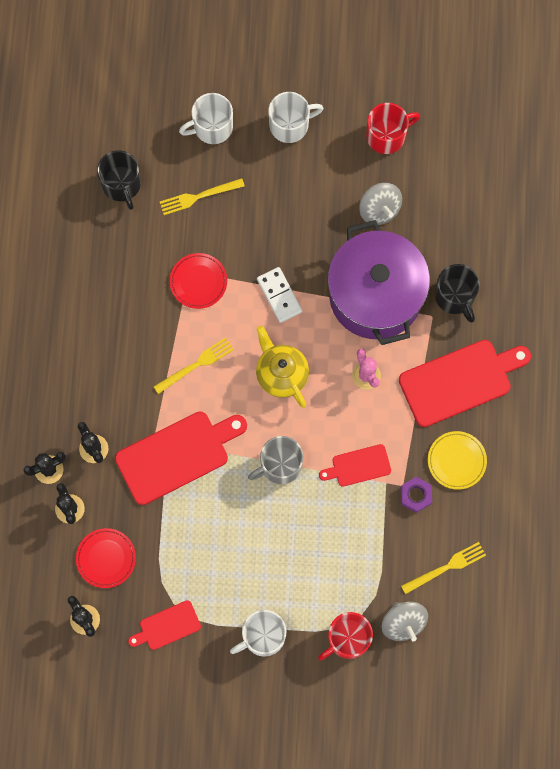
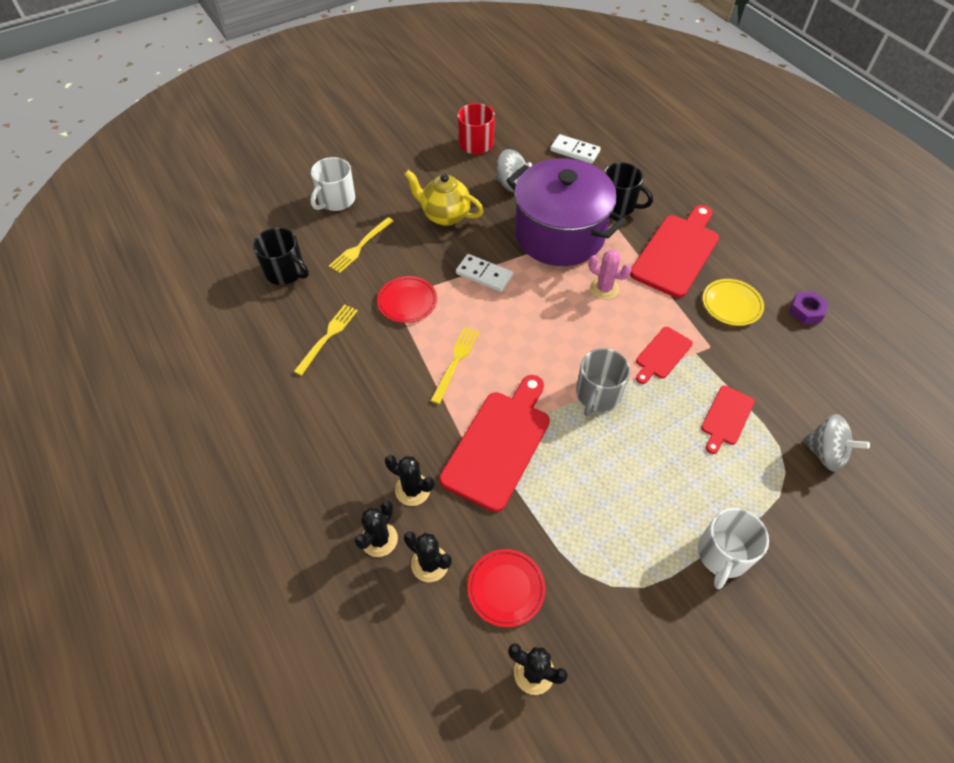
camera: 35 degrees left, 20 degrees down
red cutting board [128,600,201,650] -> red cutting board moved to [701,386,755,454]
yellow teapot [256,326,309,408] -> yellow teapot moved to [404,170,484,226]
white mug [268,92,324,143] -> none
red mug [318,612,373,660] -> none
purple nut [401,477,432,513] -> purple nut moved to [789,291,828,324]
yellow fork [401,542,486,594] -> yellow fork moved to [294,304,358,376]
none -> white domino [550,134,601,164]

